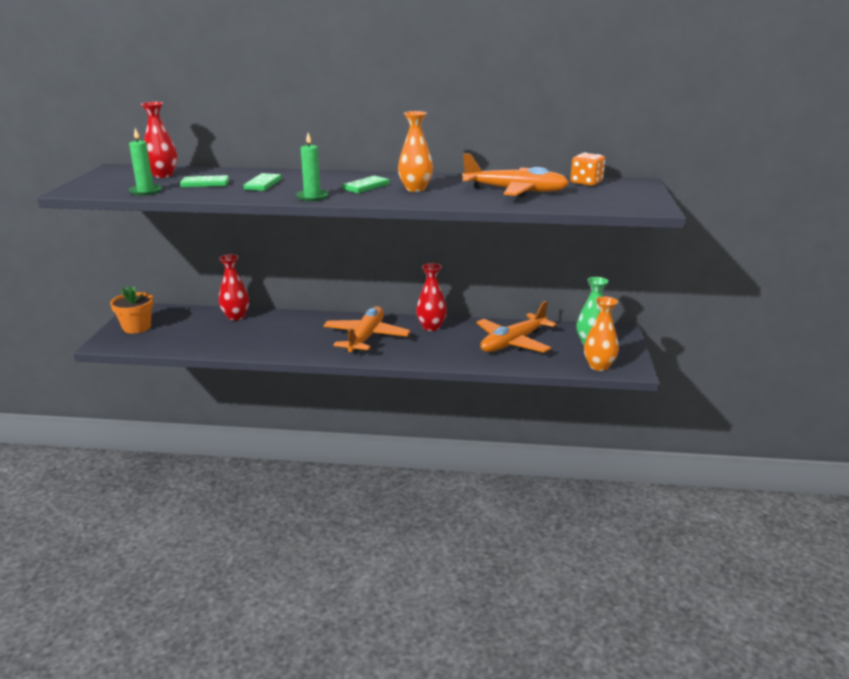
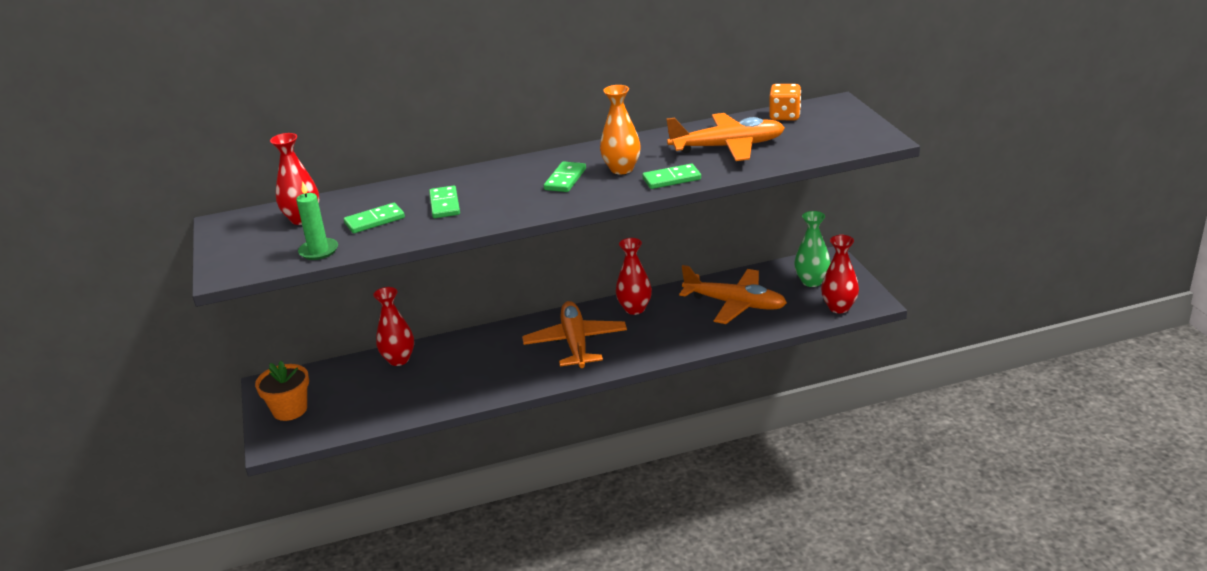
camera: 20 degrees left, 5 degrees up
green candle [296,133,329,201] -> none
orange plane [476,301,557,353] -> orange plane turned 90 degrees counterclockwise [679,265,787,324]
orange vase [584,296,619,371] -> red vase [821,235,859,313]
none -> green domino [642,164,701,189]

